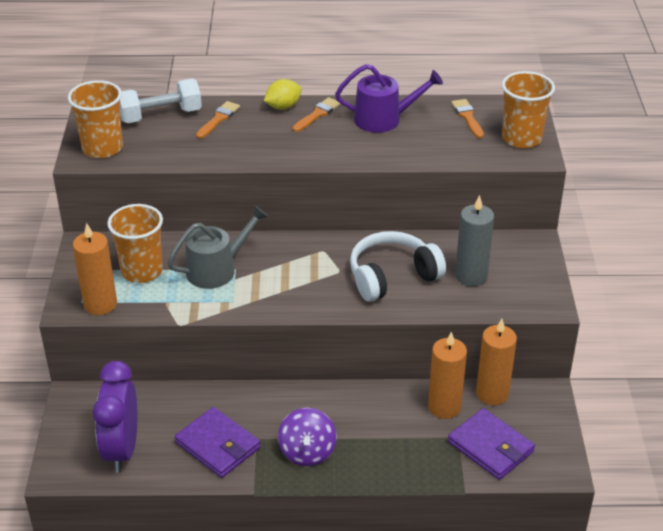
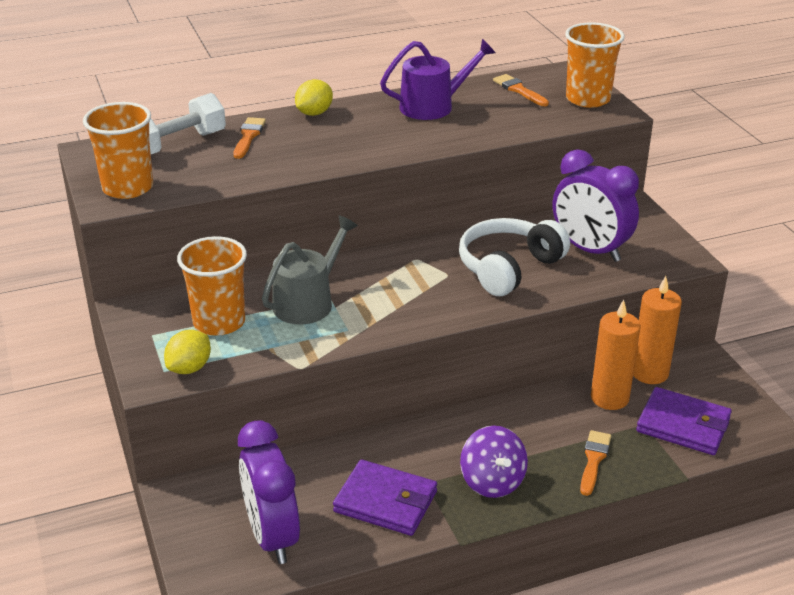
camera: 20 degrees left, 5 degrees down
orange candle [73,223,117,315] -> yellow lemon [164,330,211,374]
orange brush [292,97,341,132] -> orange brush moved to [580,430,611,496]
grey candle [455,195,494,286] -> purple clock [553,149,639,262]

